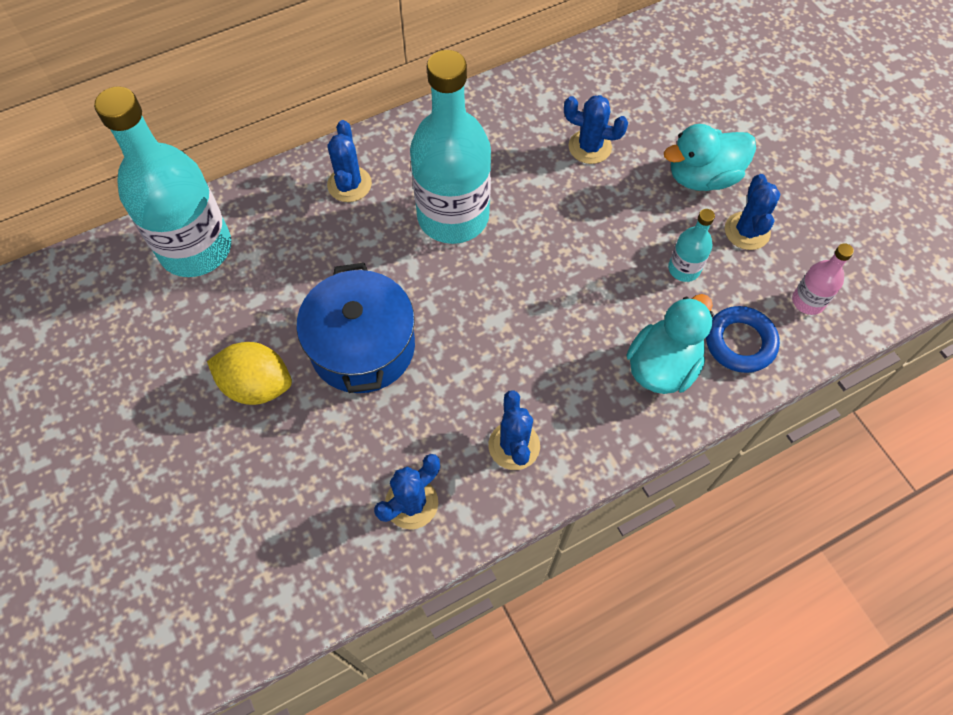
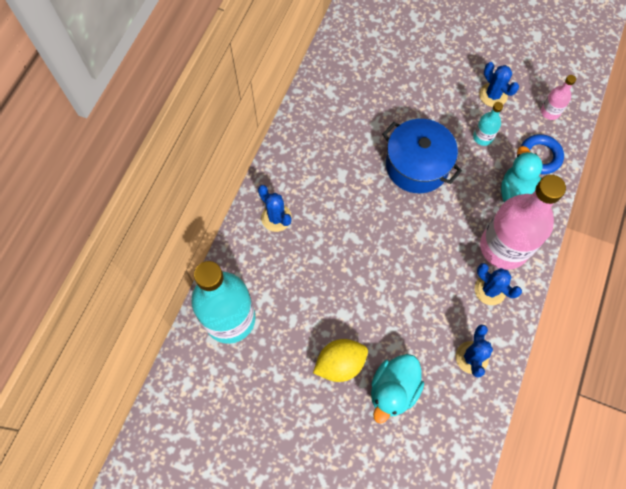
camera: 40 degrees left, 5 degrees up
blue pot [297,263,415,393] -> blue pot moved to [382,119,462,193]
turquoise bottle [410,50,491,244] -> none
blue cactus [564,95,628,164] -> none
turquoise duck [664,124,756,191] -> turquoise duck moved to [371,354,424,423]
none -> pink bottle [480,175,566,270]

